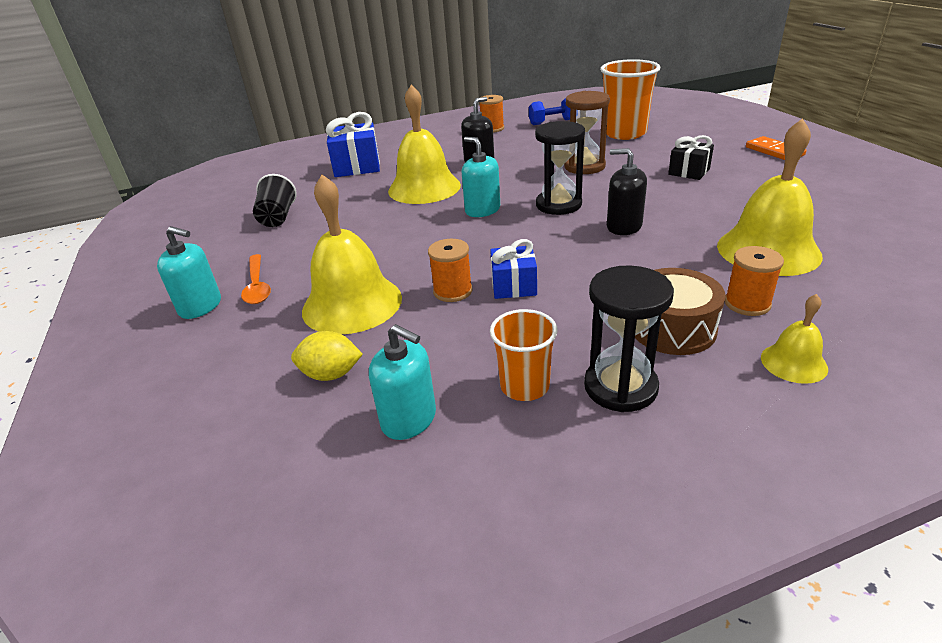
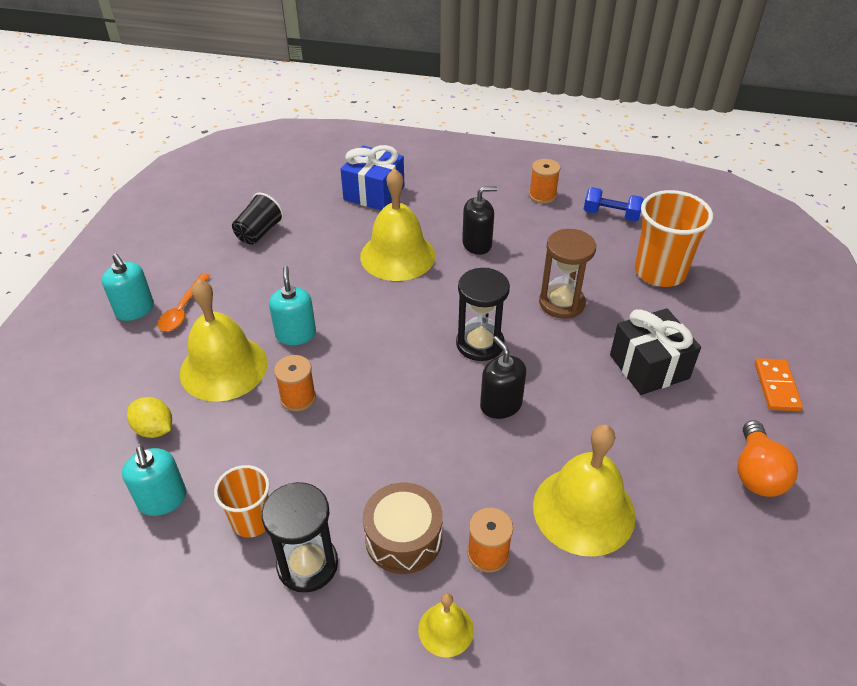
camera: 30 degrees right, 10 degrees up
turquoise soap dispenser [462,137,500,217] -> turquoise soap dispenser moved to [269,266,316,345]
blue gift [490,239,537,299] -> none
black gift [668,135,714,180] -> black gift [610,308,701,395], size x1.59
none -> orange light bulb [737,420,798,497]

